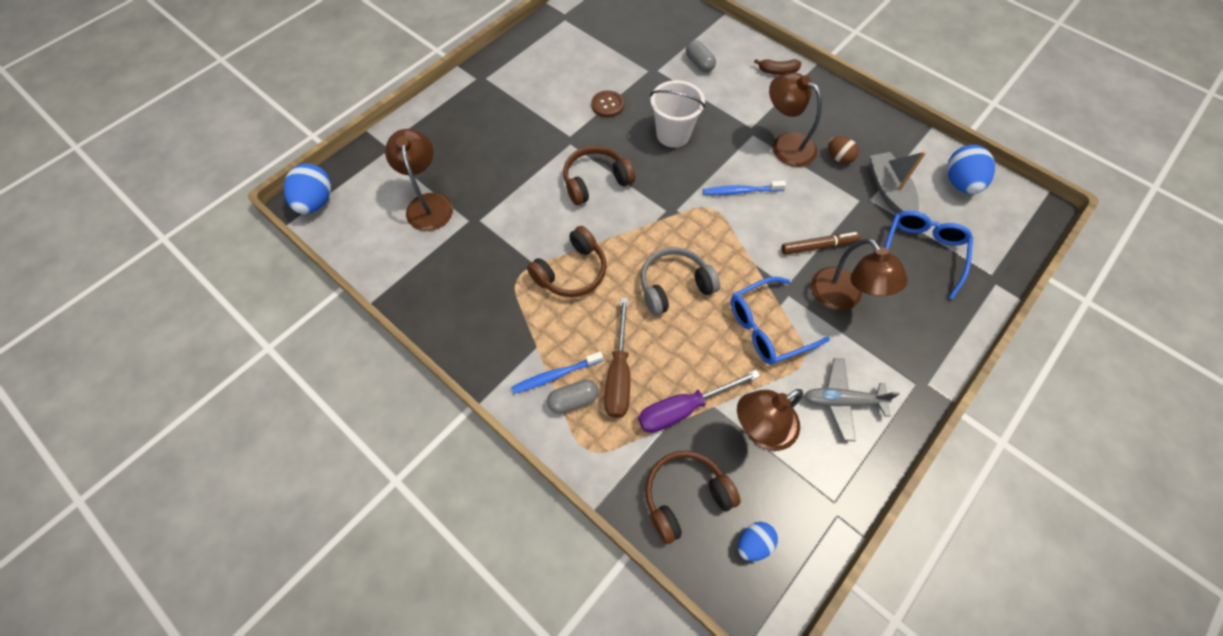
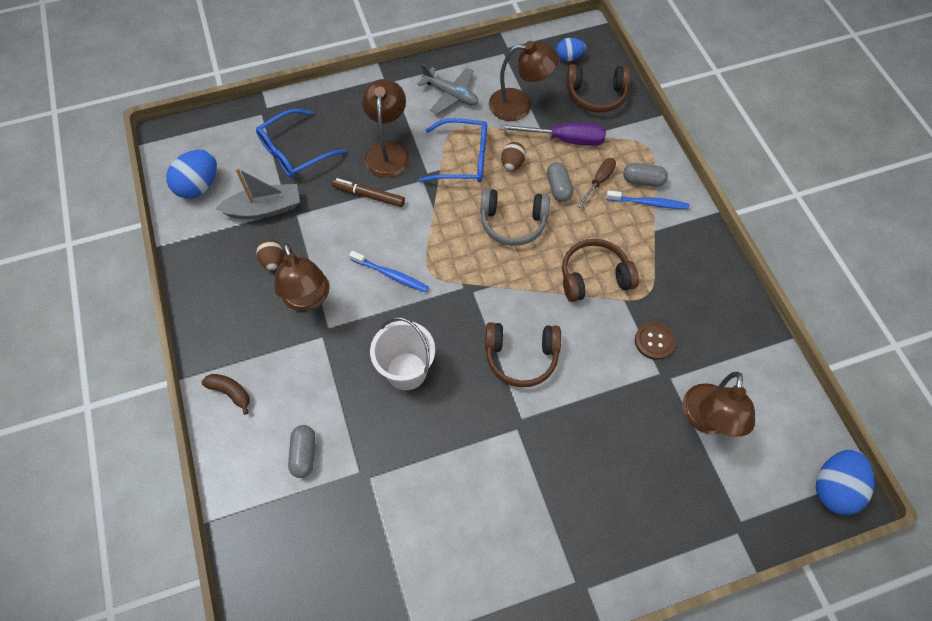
camera: 150 degrees left, 0 degrees up
brown button [591,90,624,117] -> brown button moved to [635,322,676,360]
brown screwdriver [605,298,630,418] -> brown screwdriver [577,158,616,208], size x0.62
grey boat [870,151,926,214] -> grey boat turned 120 degrees counterclockwise [215,168,300,219]
none -> brown egg [501,142,526,171]
none -> grey capsule [547,162,573,202]

